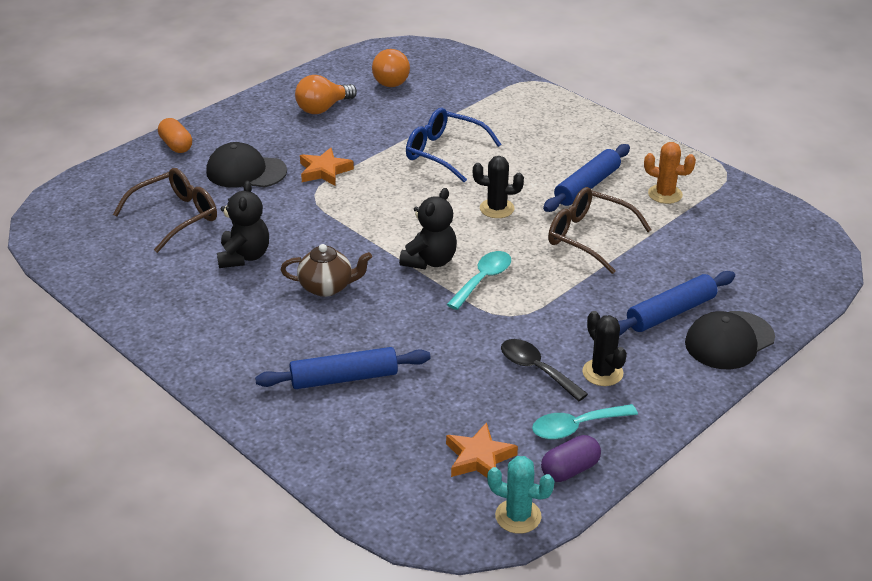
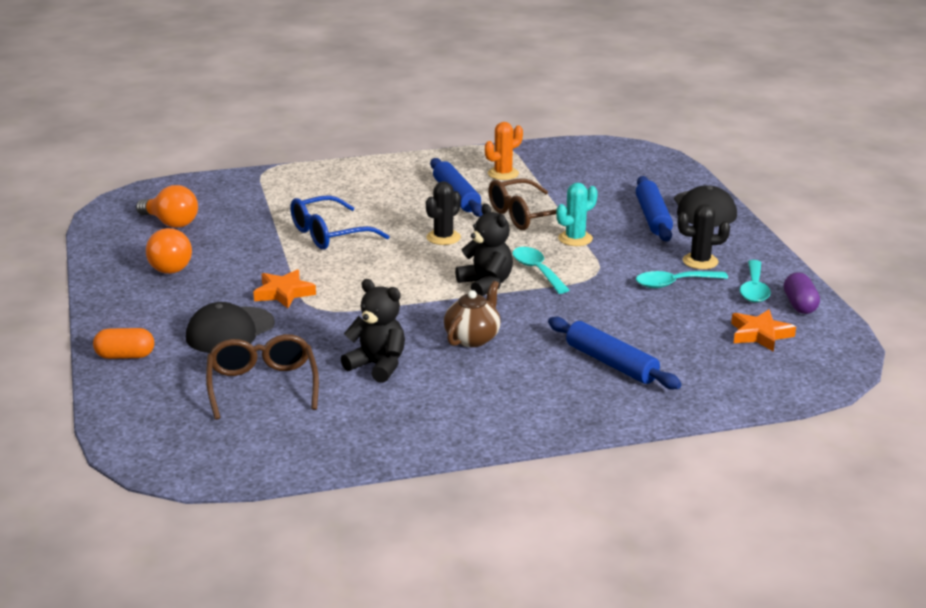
camera: 60 degrees left, 10 degrees down
blue rolling pin [255,347,431,389] -> blue rolling pin turned 60 degrees counterclockwise [548,317,682,389]
turquoise cactus [487,456,554,534] -> turquoise cactus moved to [556,183,598,246]
black spoon [501,339,588,401] -> turquoise spoon [636,271,728,288]

